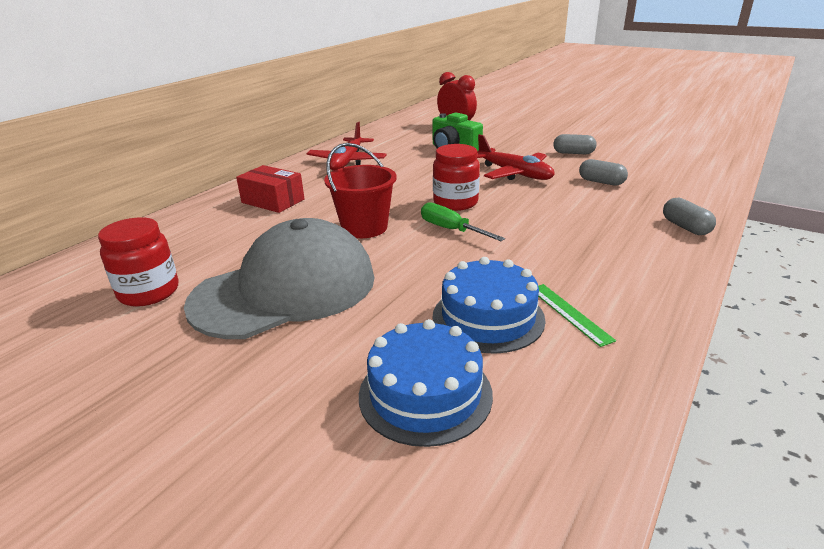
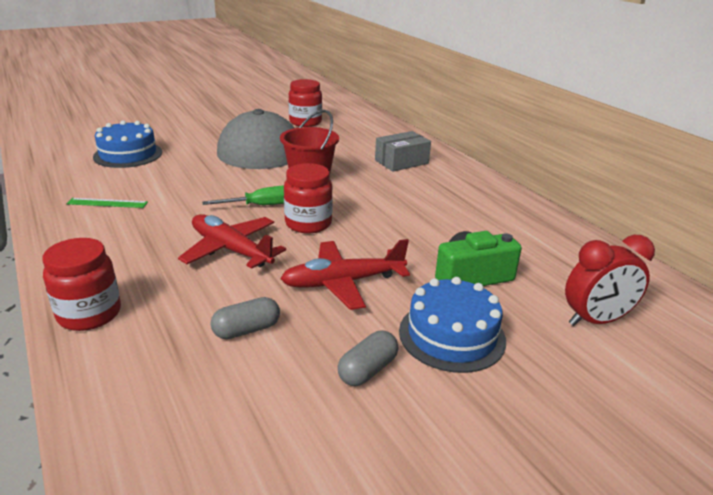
camera: 115 degrees right, 0 degrees up
red box [236,165,304,213] -> grey box [375,131,431,172]
red plane [306,122,387,171] -> red plane moved to [178,214,286,269]
blue cake [433,257,546,354] -> blue cake moved to [399,277,506,373]
grey capsule [663,198,716,235] -> red jar [43,238,121,331]

